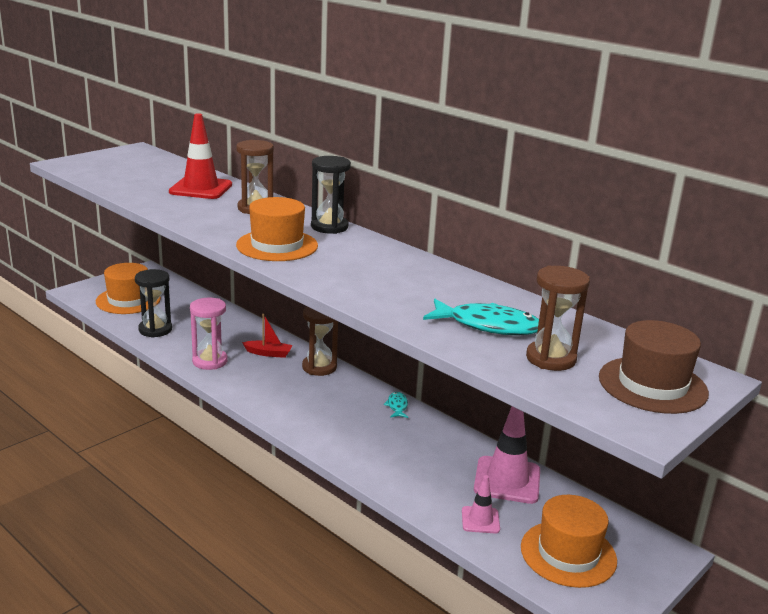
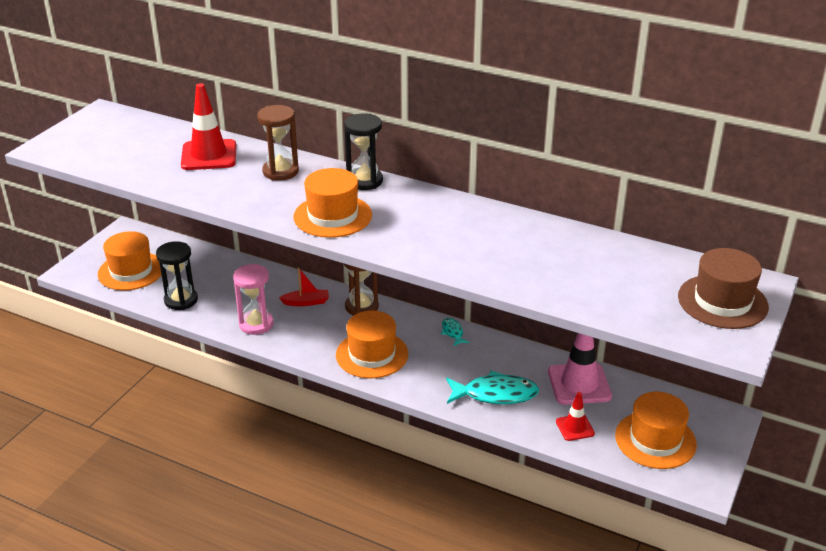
camera: 15 degrees left, 10 degrees up
turquoise fish [423,299,539,335] -> turquoise fish moved to [446,370,539,404]
pink traffic cone [462,475,500,533] -> red traffic cone [556,392,595,441]
brown hourglass [526,266,590,371] -> none
none -> orange hat [336,311,408,378]

